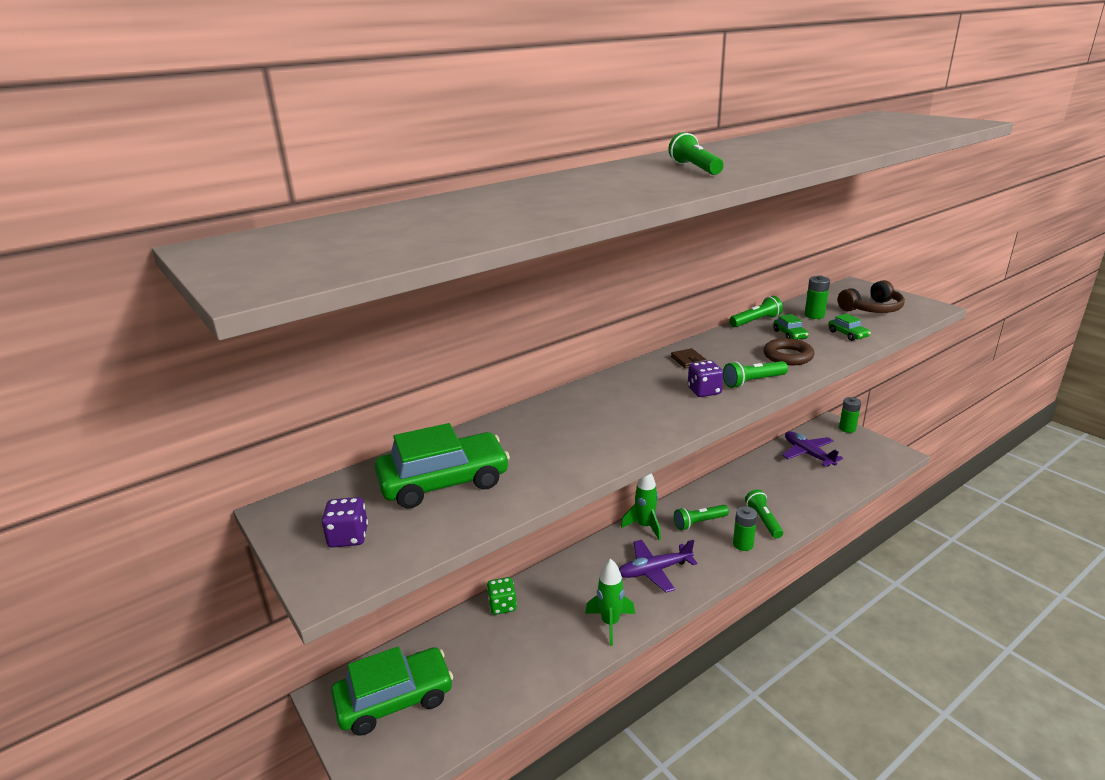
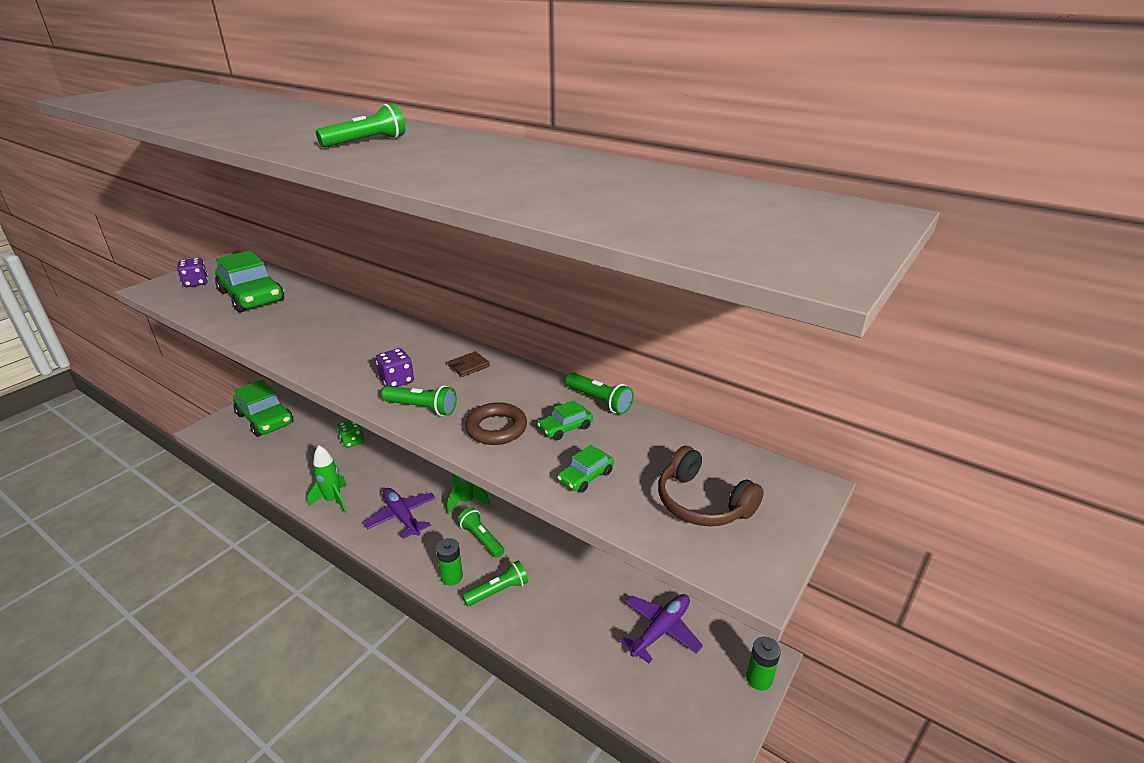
camera: 70 degrees right, 5 degrees up
green flashlight [723,361,788,388] -> green flashlight turned 150 degrees clockwise [381,385,457,416]
green battery [805,275,830,319] -> none

